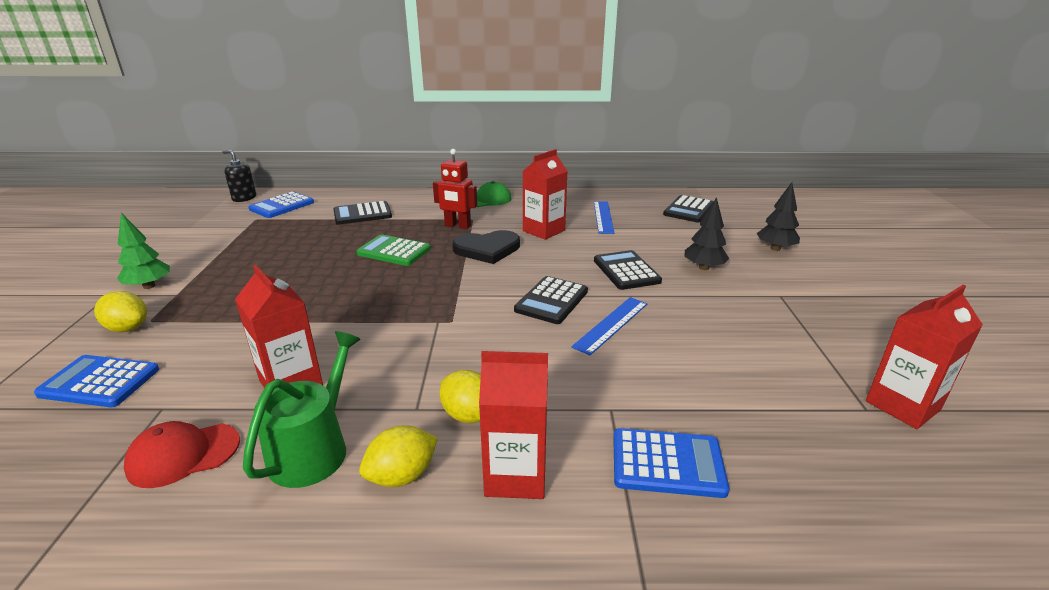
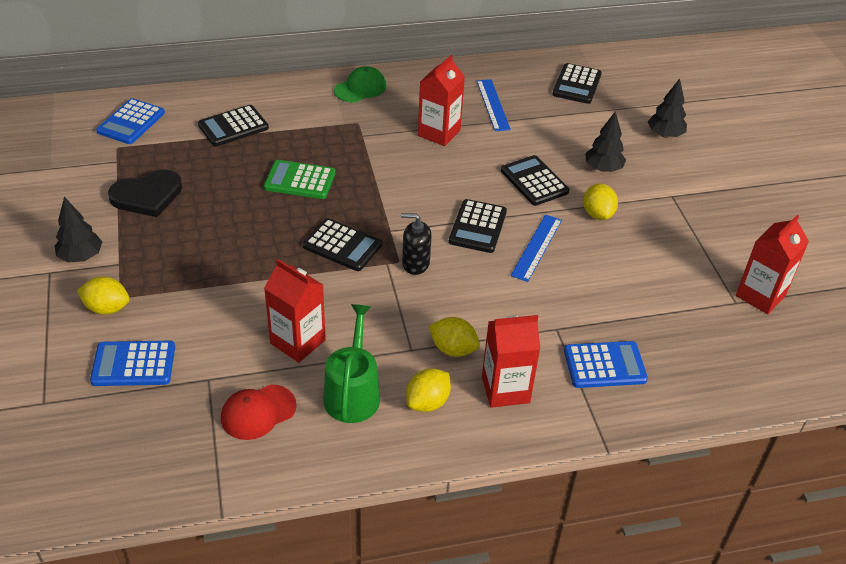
camera: 15 degrees left, 15 degrees up
green tree [117,213,170,289] -> black tree [55,197,102,263]
black soap dispenser [222,150,256,202] -> black soap dispenser moved to [401,213,432,275]
red robot [433,149,477,229] -> none
black heart [452,230,520,264] -> black heart moved to [108,170,182,217]
none -> black calculator [303,218,382,271]
none -> yellow lemon [583,183,618,220]

